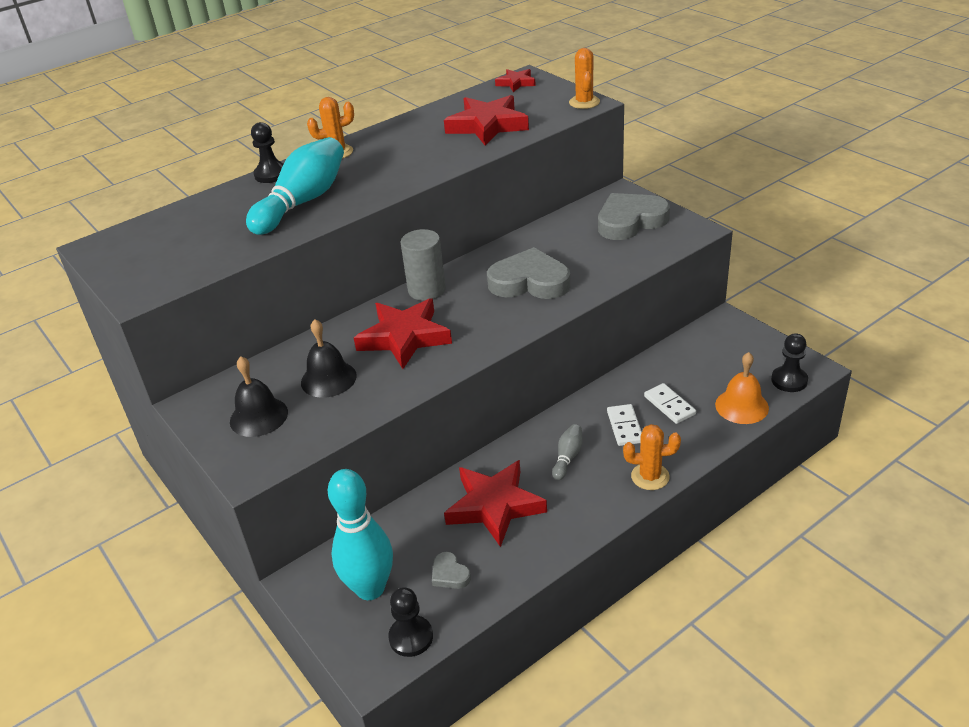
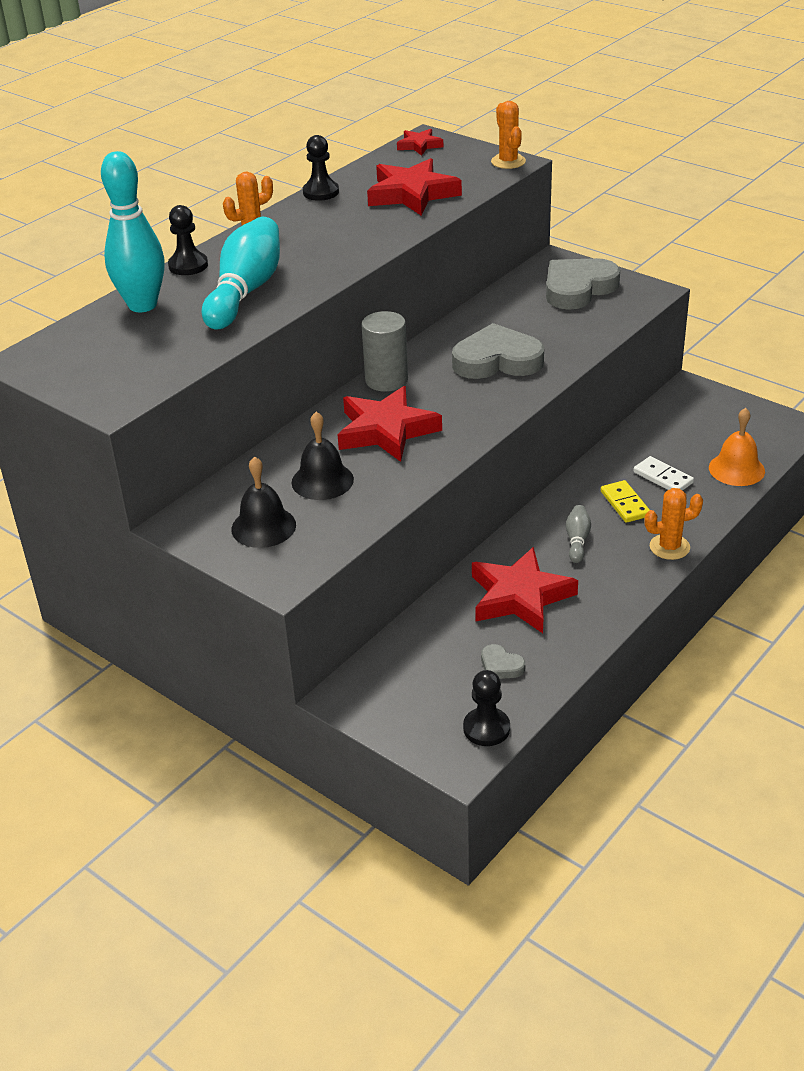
camera: 15 degrees left, 0 degrees up
turquoise bowling pin [328,469,393,600] -> turquoise bowling pin moved to [101,151,165,312]
white domino [607,404,642,446] -> yellow domino [601,480,650,523]
black pawn [771,333,808,392] -> black pawn moved to [303,135,339,201]

